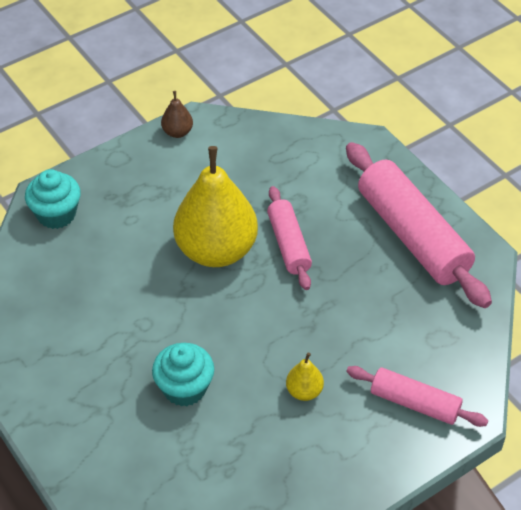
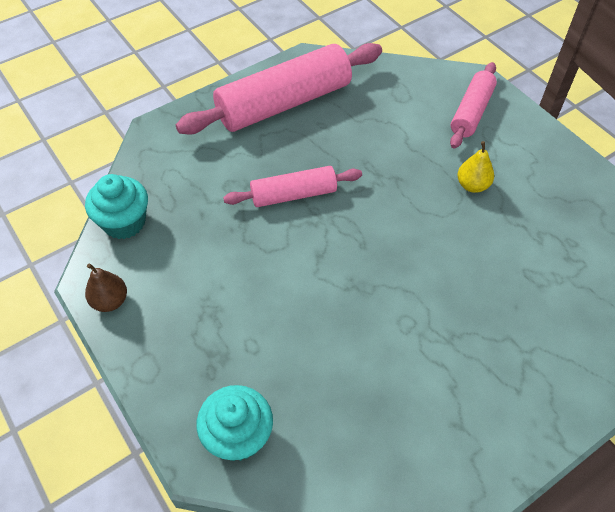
camera: 90 degrees left, 5 degrees up
turquoise cupcake [152,343,214,406] -> turquoise cupcake moved to [85,174,148,239]
yellow pear [173,146,258,267] -> none

